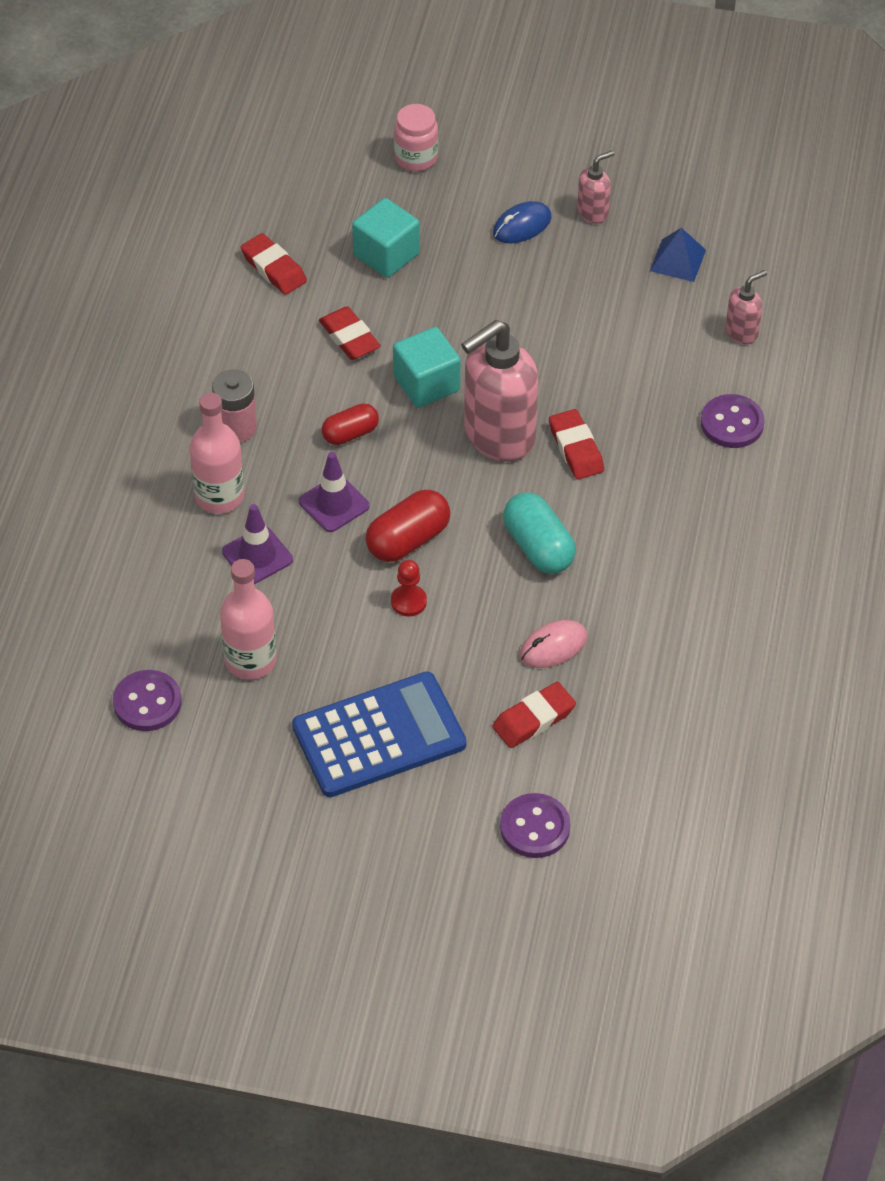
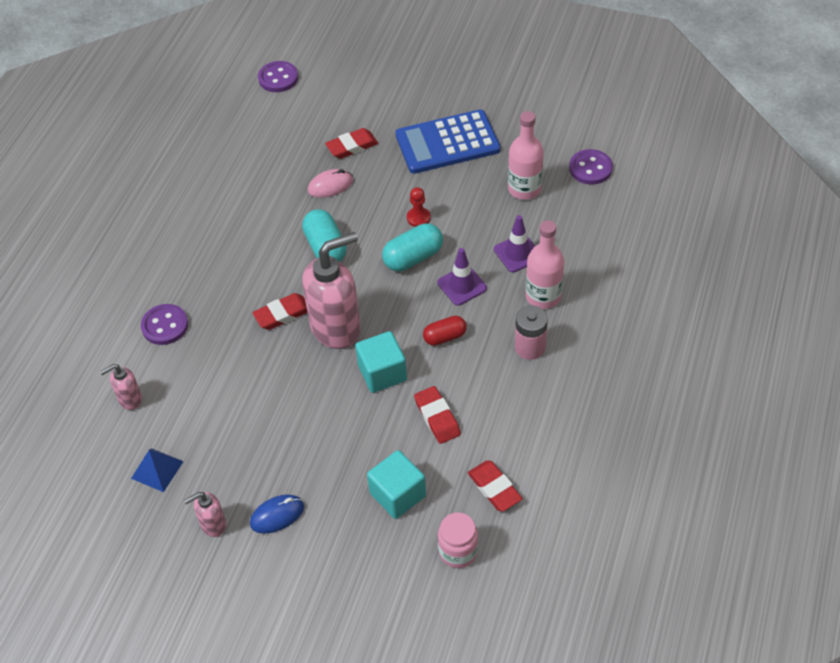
camera: 170 degrees left, 0 degrees up
red capsule [365,490,450,562] -> turquoise capsule [382,223,443,271]
pink jar [394,104,438,171] -> pink jar moved to [438,513,478,568]
purple button [500,793,570,858] -> purple button moved to [258,61,298,92]
red eraser [549,409,604,480] -> red eraser turned 75 degrees clockwise [252,293,307,330]

